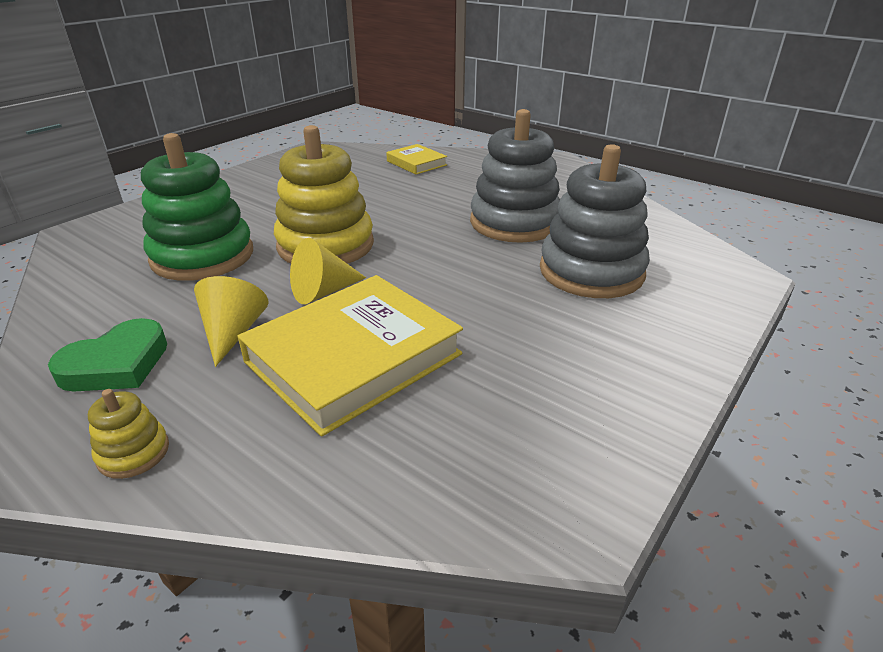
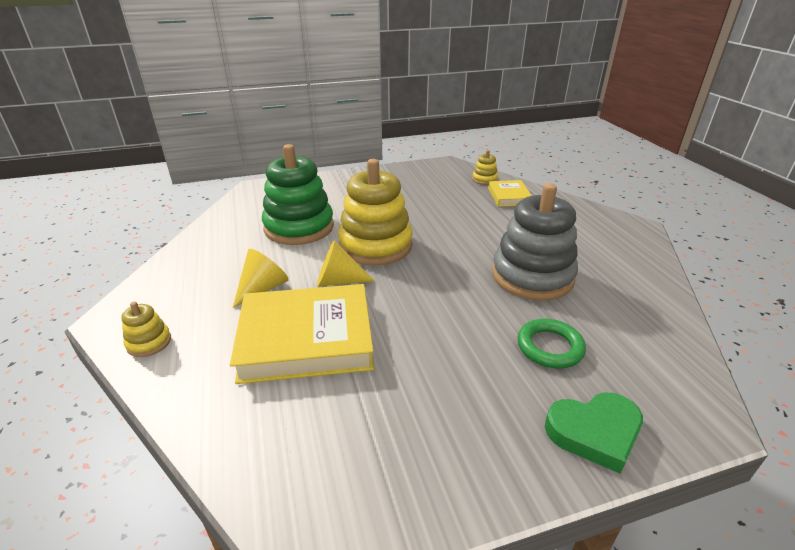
camera: 35 degrees right, 0 degrees up
green heart [48,318,167,392] -> green heart moved to [545,393,643,474]
grey stacking toy [540,144,650,298] -> green ring [517,319,586,369]
none -> yellow stacking toy [472,150,498,185]

